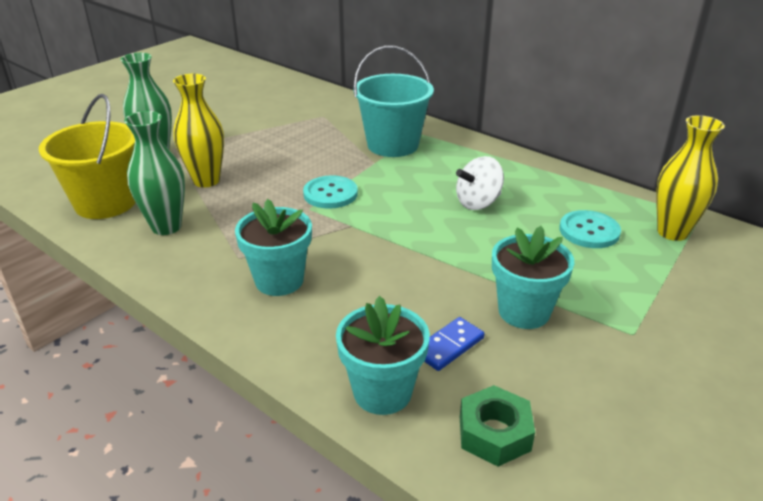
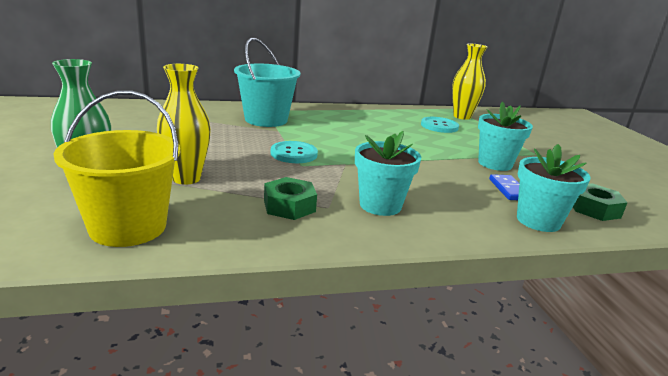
camera: 55 degrees left, 10 degrees down
green vase [124,111,185,235] -> none
white spinning top [456,156,504,210] -> none
none -> green nut [264,177,317,220]

